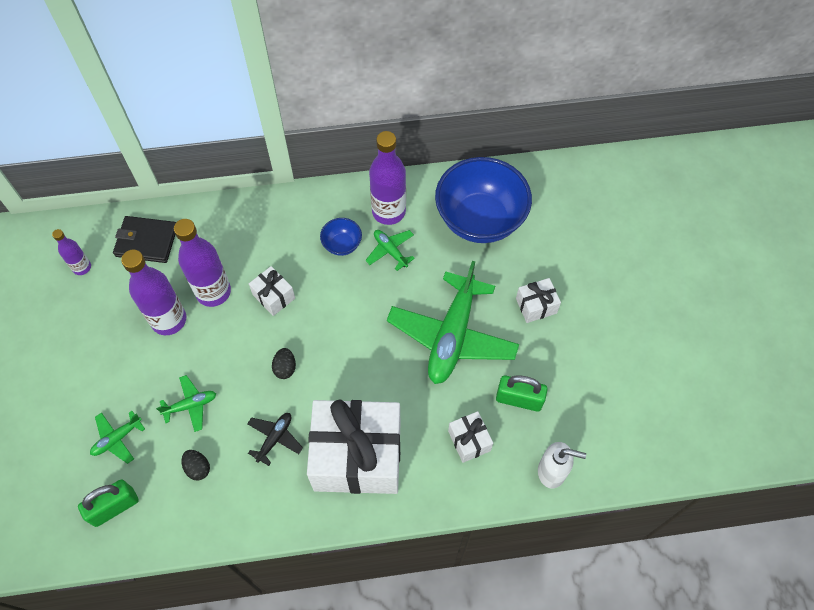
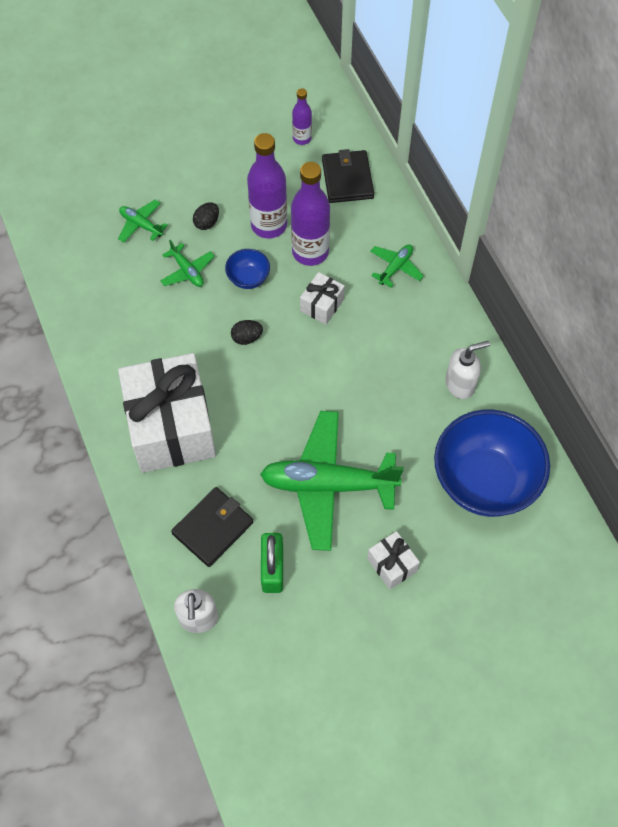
camera: 75 degrees right, 0 degrees up
green padlock [78,480,139,527] -> none
black egg [181,450,210,481] -> black egg moved to [193,202,219,230]
black plane [247,413,303,466] -> none
blue bowl [320,218,362,256] -> blue bowl moved to [225,249,270,289]
green plane [365,230,415,271] -> green plane moved to [370,244,424,287]
purple bottle [369,131,406,225] -> white soap dispenser [445,341,490,399]
white gift [448,411,493,463] -> black wallet [171,487,253,567]

